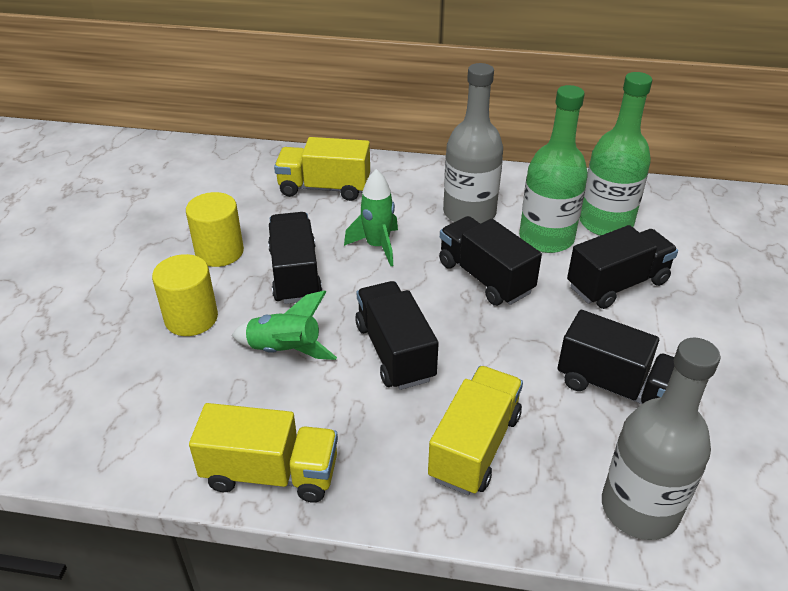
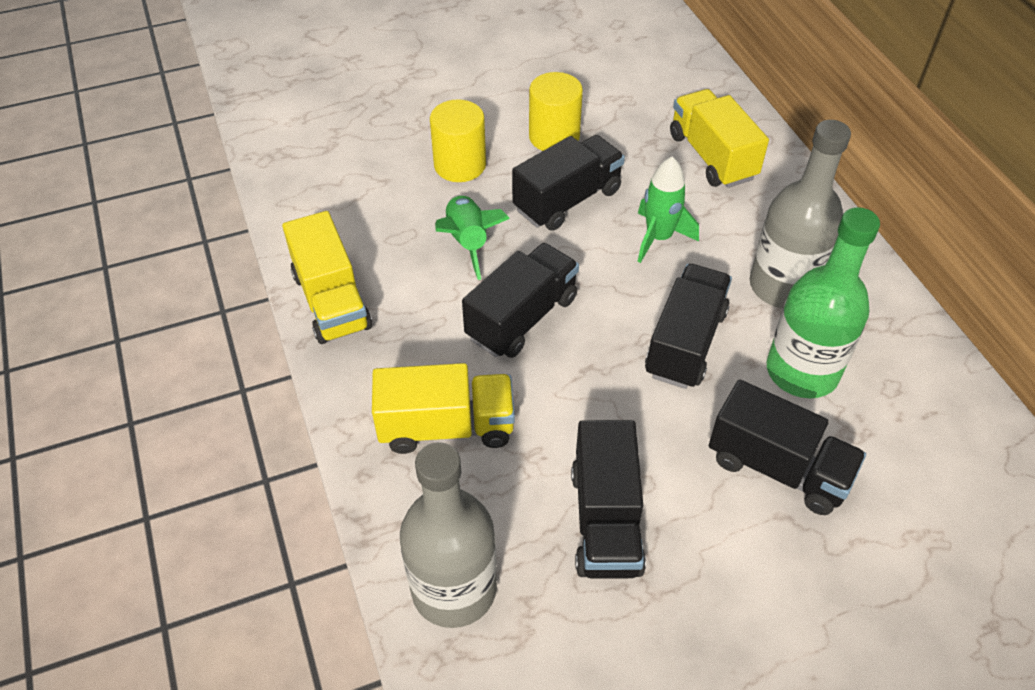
camera: 60 degrees right, 10 degrees up
green bottle [580,72,652,236] -> none

